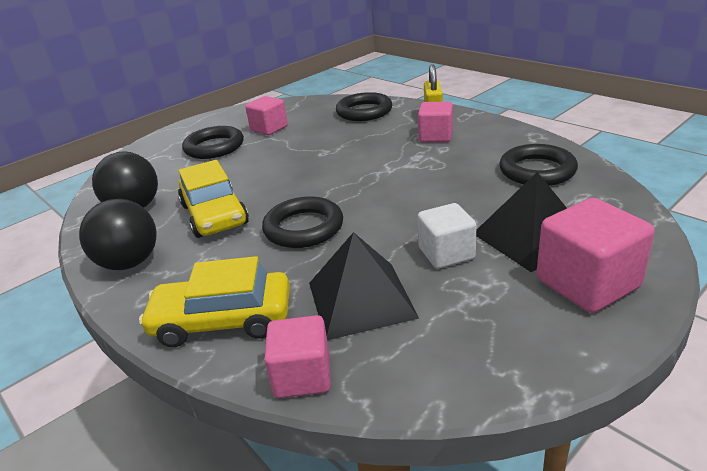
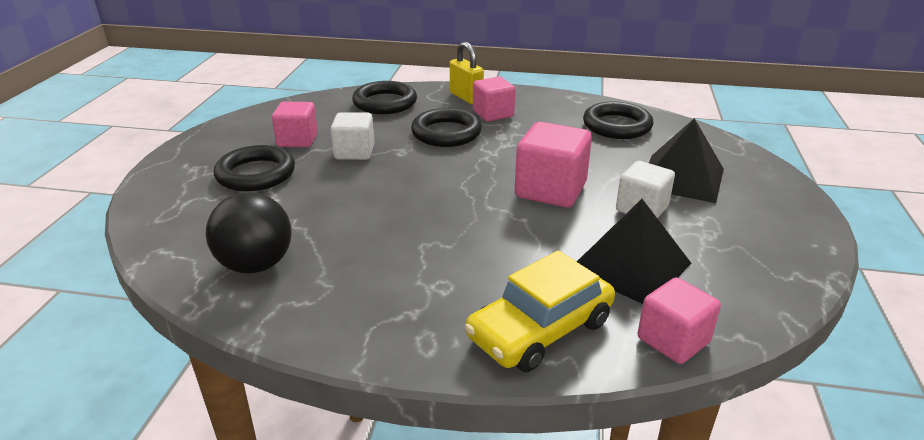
camera: 40 degrees left, 0 degrees up
black ball [79,199,156,270] -> none
yellow car [178,160,249,238] -> none
black ring [262,196,343,248] -> black ring moved to [411,108,482,147]
pink cube [536,198,655,313] -> pink cube moved to [515,122,592,208]
none -> white cube [331,112,375,160]

